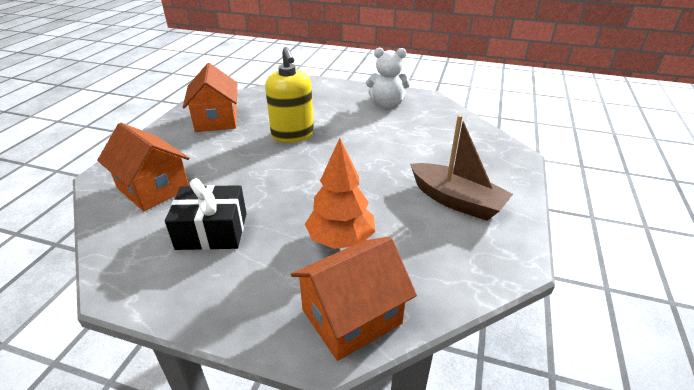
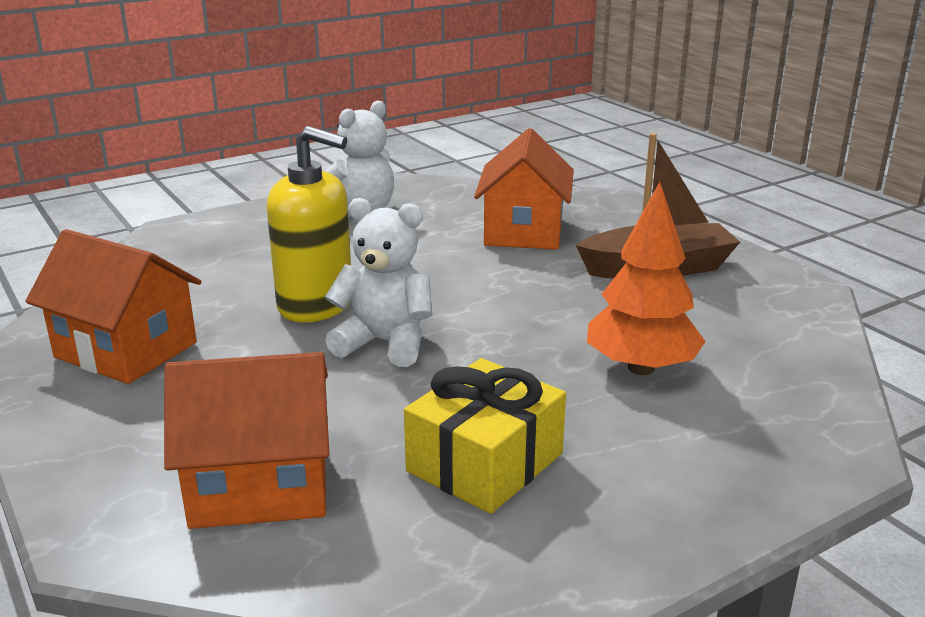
camera: 50 degrees left, 10 degrees down
black gift [165,178,247,250] -> yellow gift [404,358,566,514]
orange house [291,236,417,361] -> orange house moved to [474,128,574,250]
none -> white teddy bear [325,198,432,367]

